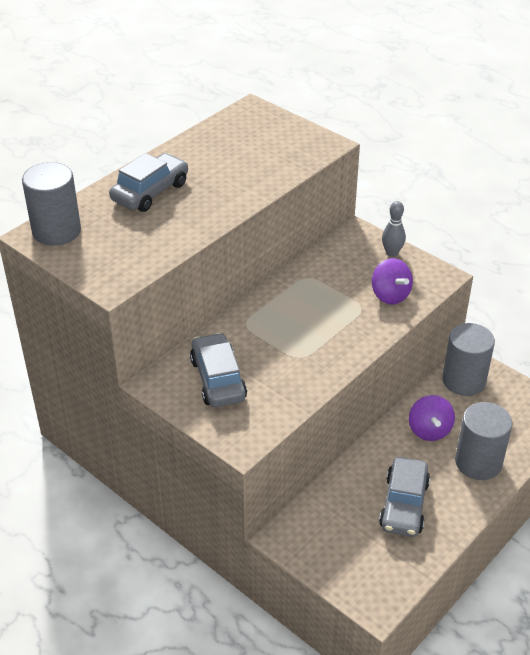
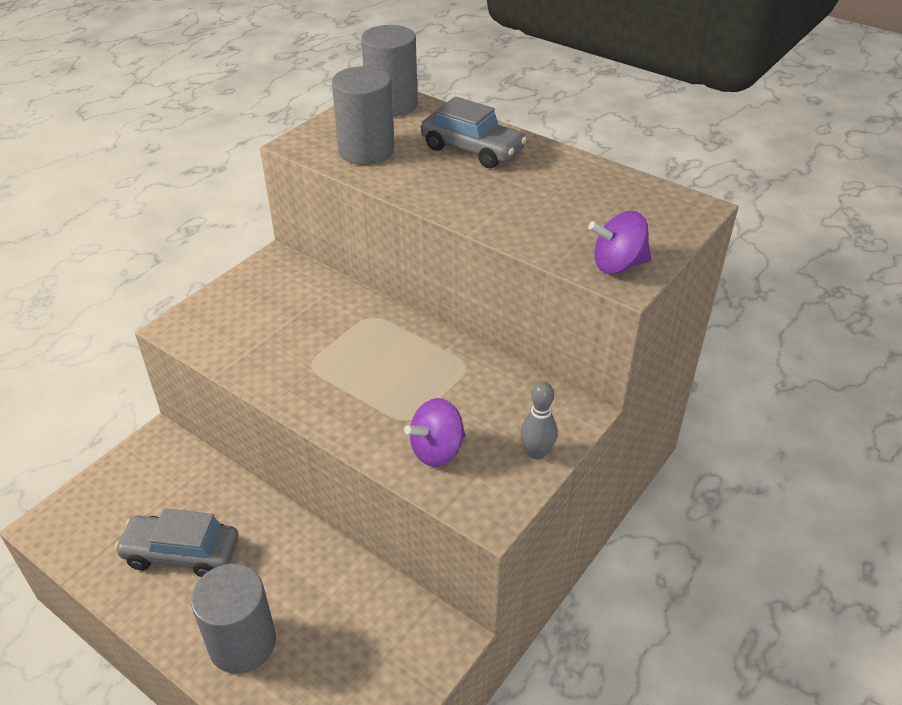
camera: 85 degrees right, 0 degrees up
grey car [190,333,247,407] -> none
purple spinning top [409,395,455,441] -> purple spinning top moved to [588,211,651,274]
grey cylinder [442,323,495,396] -> grey cylinder moved to [332,66,394,165]

